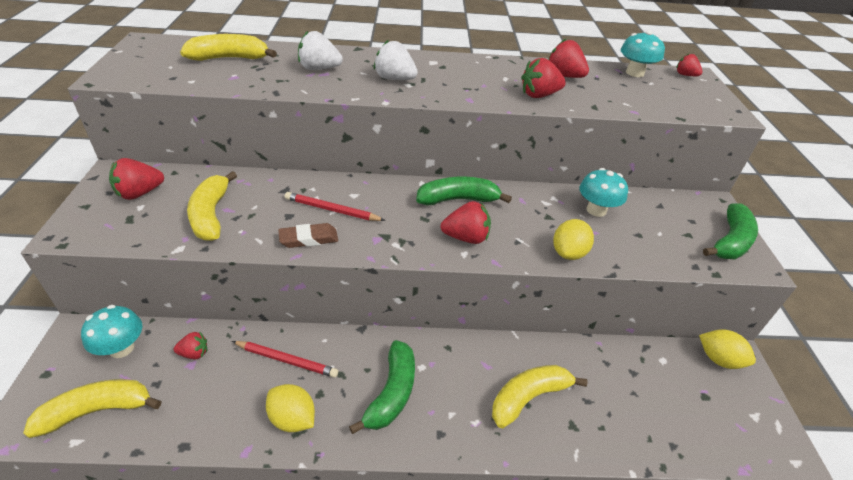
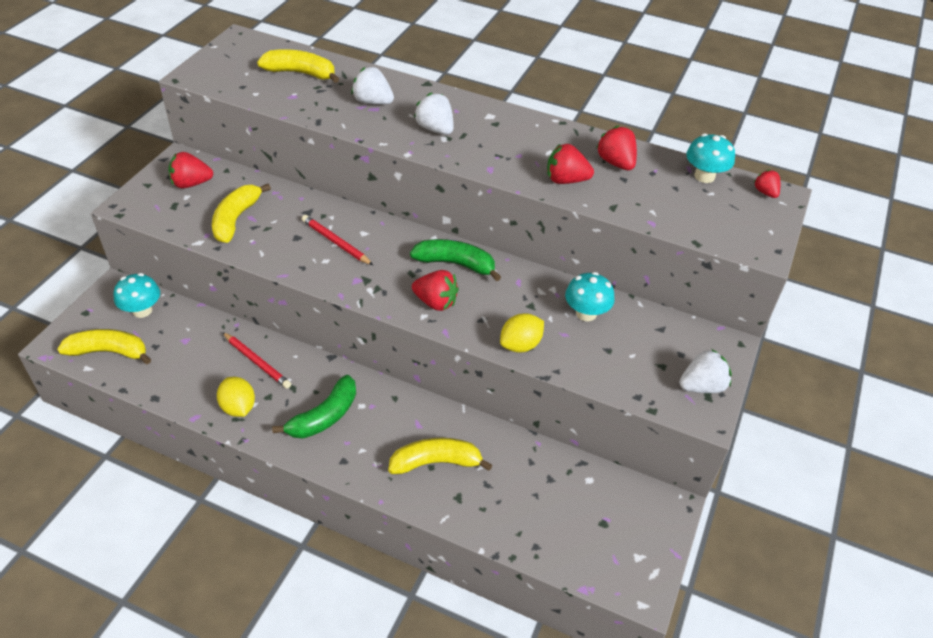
camera: 25 degrees right, 5 degrees up
red strawberry [173,332,207,360] -> none
brown eraser [278,223,338,248] -> none
yellow lemon [699,329,756,369] -> none
green banana [703,203,758,259] -> white strawberry [679,349,732,393]

